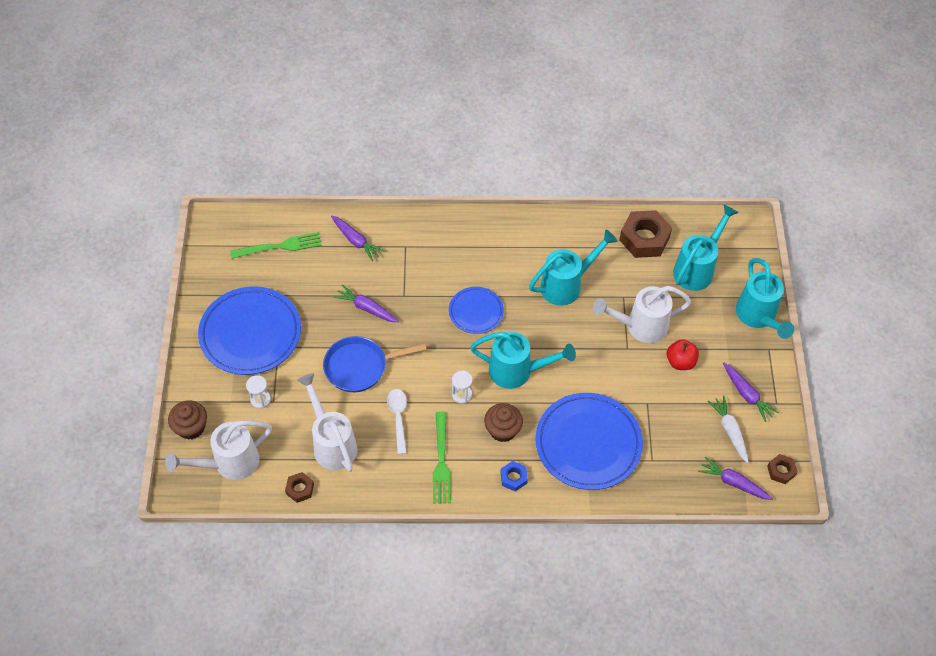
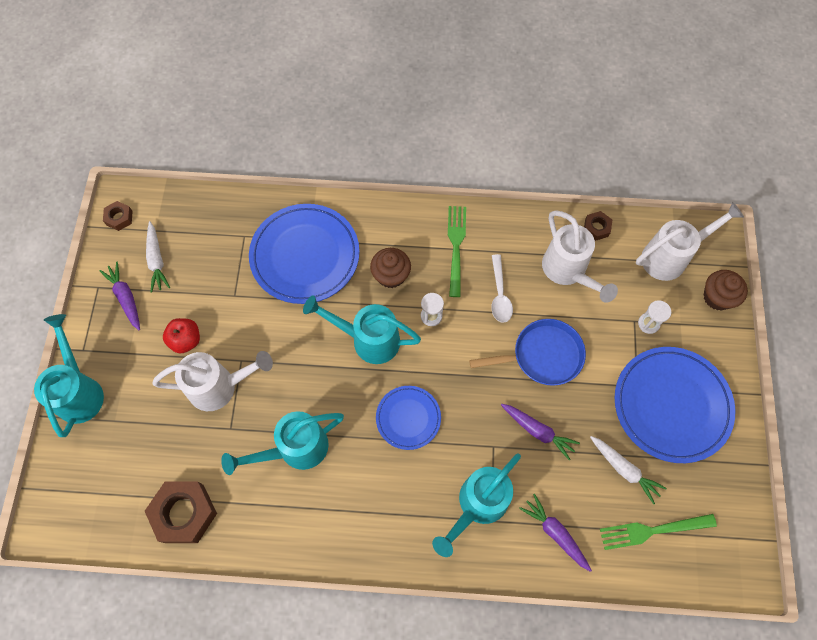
camera: 175 degrees left, 10 degrees up
blue nut [500,461,528,492] -> none
turquoise watering can [673,204,739,291] -> turquoise watering can moved to [432,454,521,557]
purple carrot [698,456,773,500] -> none
none -> white carrot [590,436,667,504]

